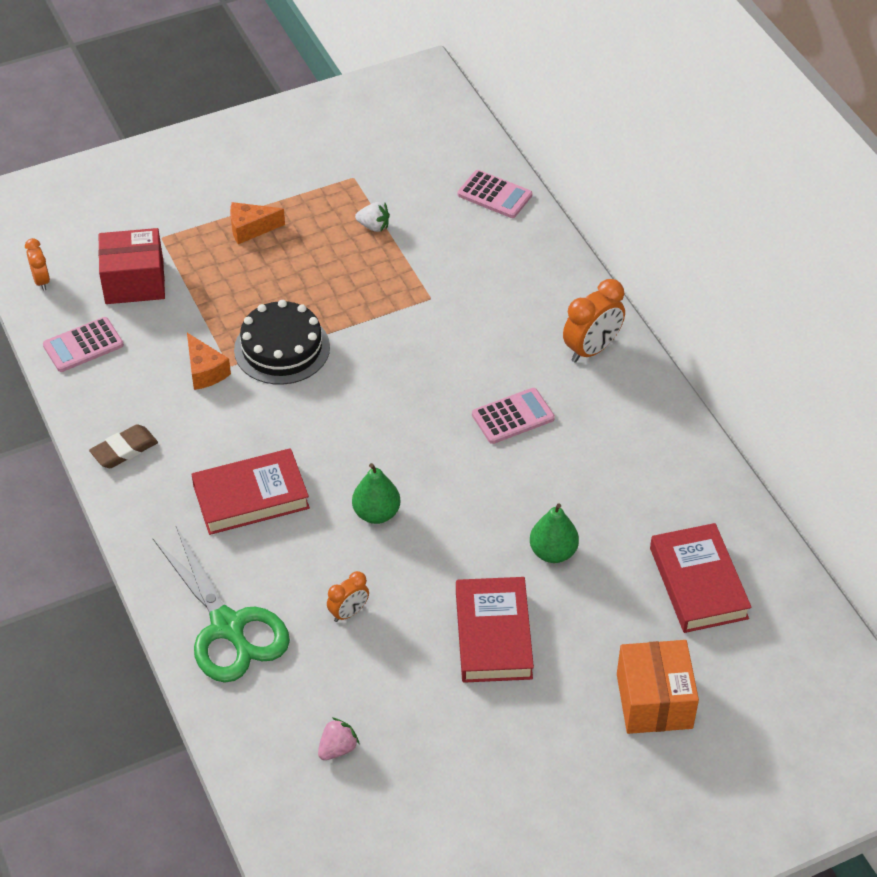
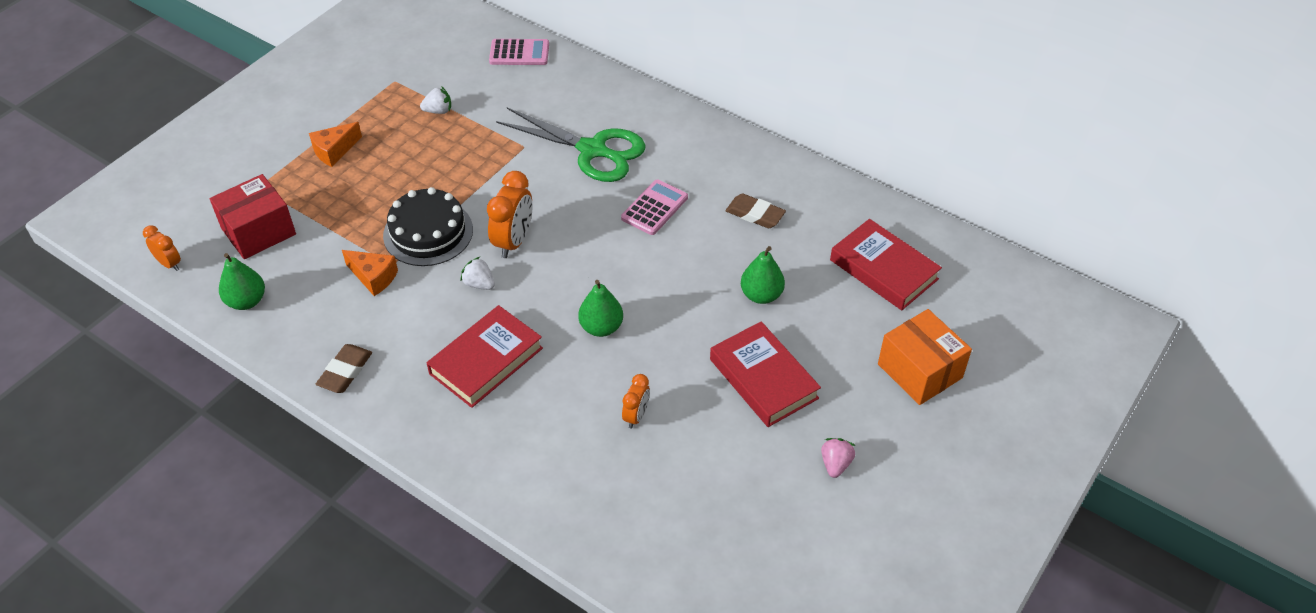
camera: 30 degrees left, 0 degrees up
pink calculator [43,317,124,372] -> green pear [219,253,265,310]
green scissors [153,526,290,683] -> green scissors moved to [496,108,646,182]
pink strawberry [318,718,360,760] -> pink strawberry moved to [821,438,855,478]
orange clock [563,279,625,363] -> orange clock moved to [487,171,533,258]
none -> white strawberry [460,257,495,290]
none -> brown eraser [726,194,786,228]

